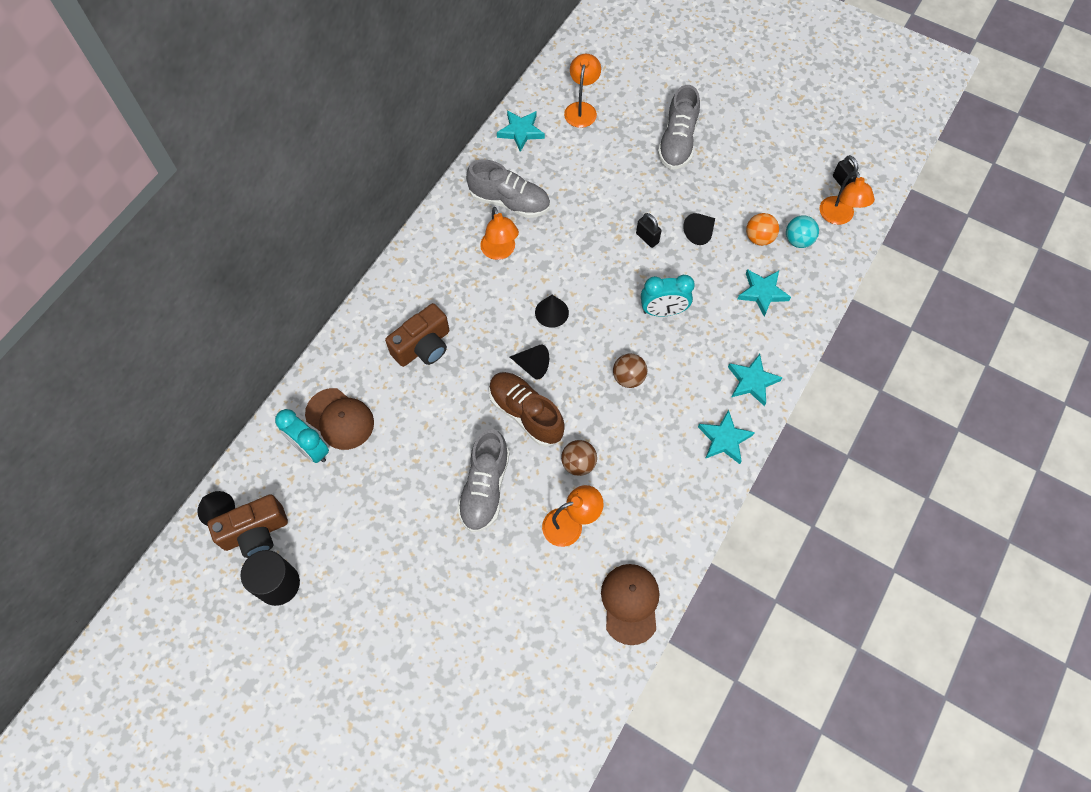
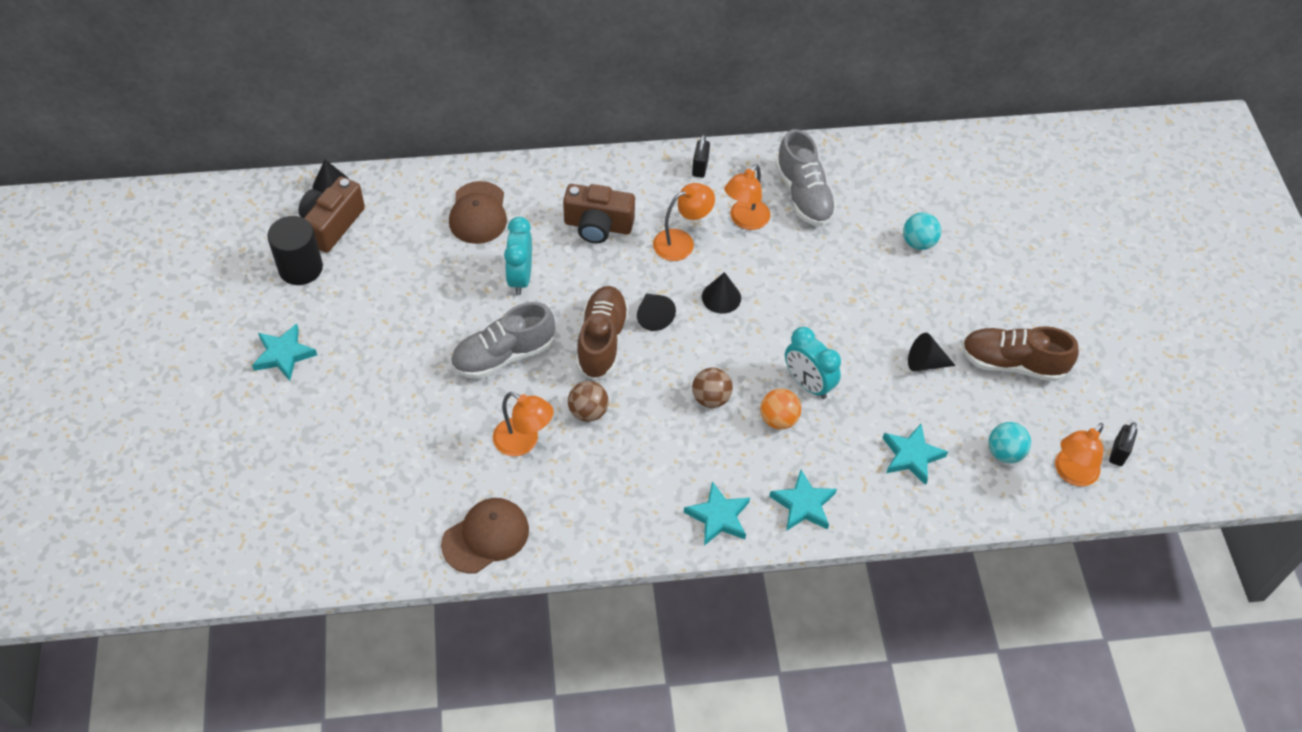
camera: 50 degrees right, 10 degrees down
brown camera [207,494,288,558] -> brown camera turned 90 degrees clockwise [299,176,365,253]
turquoise clock [275,409,329,463] -> turquoise clock moved to [504,217,532,295]
turquoise star [497,111,545,152] -> turquoise star moved to [252,324,317,381]
orange lamp [564,54,601,128] -> orange lamp moved to [653,183,715,261]
black padlock [636,213,662,248] -> black padlock moved to [692,135,710,178]
grey shoe [658,85,700,170] -> none
orange ball [746,213,779,246] -> orange ball moved to [760,389,801,430]
none -> turquoise ball [903,212,941,250]
none -> brown shoe [962,326,1079,382]

